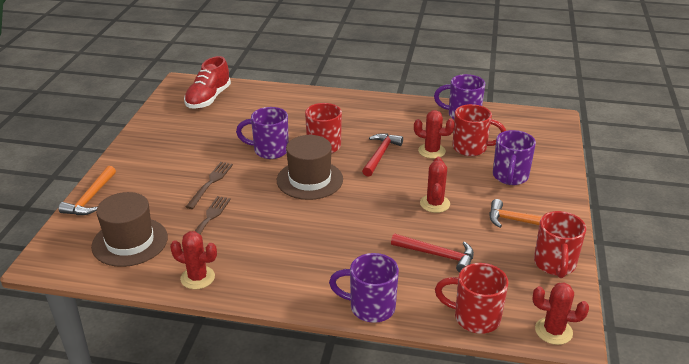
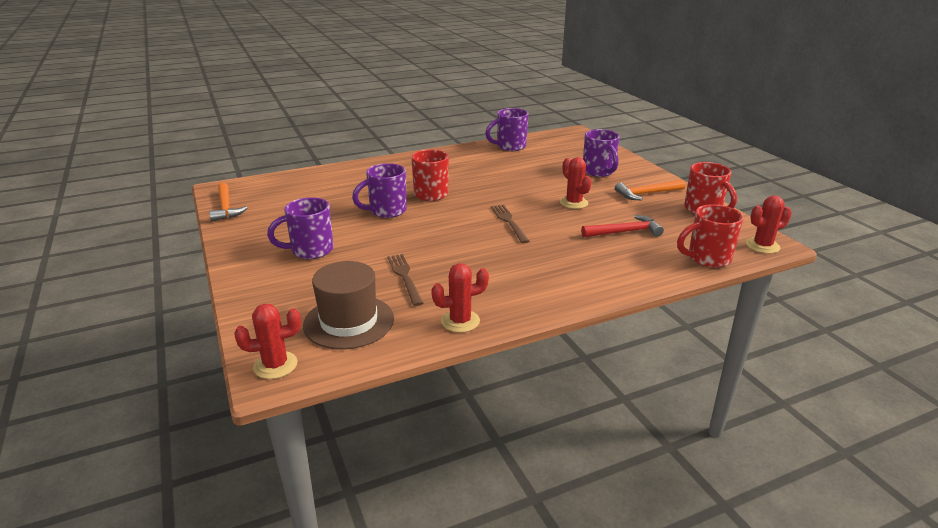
camera: 35 degrees left, 5 degrees down
orange hammer [59,166,116,215] -> orange hammer moved to [209,183,247,221]
red shoe [184,56,231,109] -> none
brown fork [186,162,233,209] -> brown fork moved to [491,205,530,243]
brown hat [277,135,343,200] -> none
purple mug [329,253,399,323] -> purple mug moved to [267,197,334,259]
red hammer [362,133,403,177] -> none
red cactus [414,110,455,159] -> red cactus moved to [234,304,301,379]
red mug [453,104,506,156] -> none

